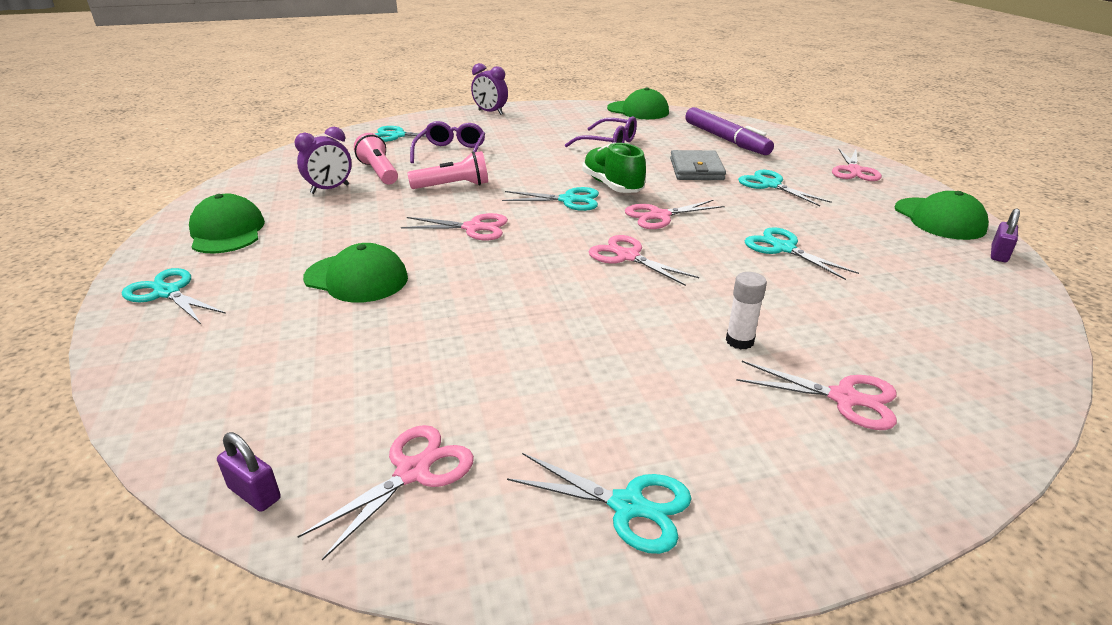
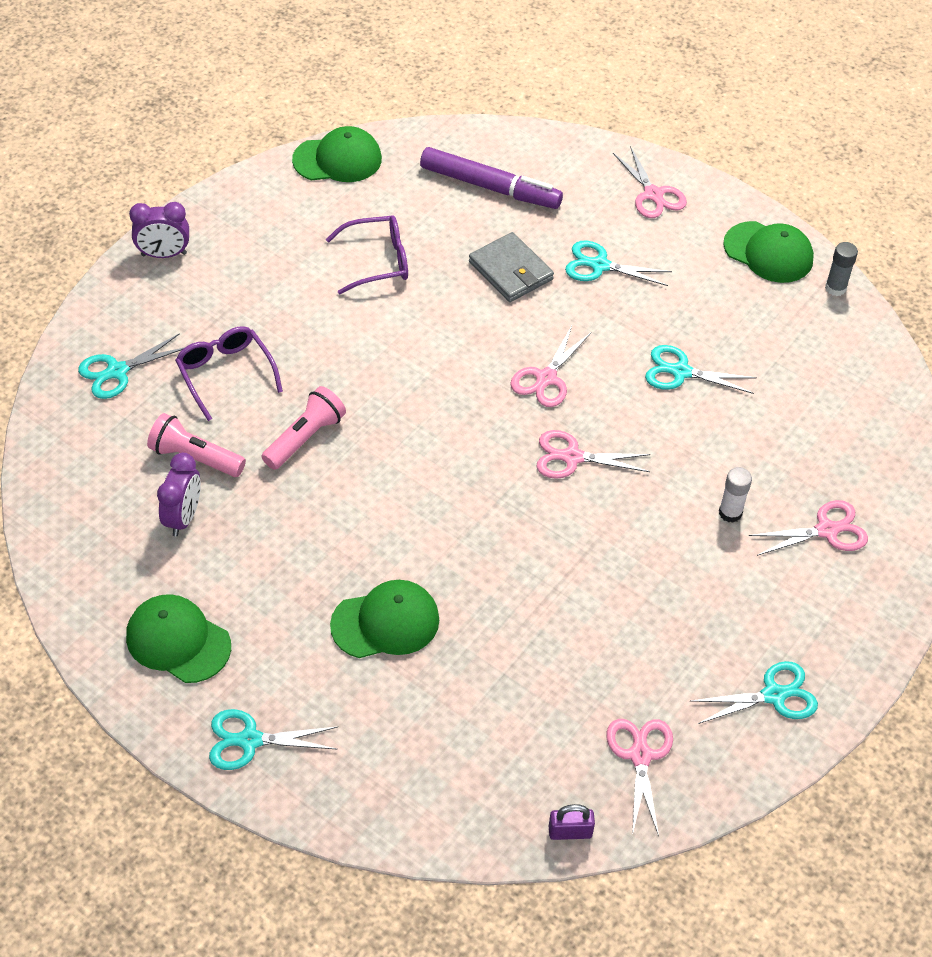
camera: 40 degrees left, 20 degrees up
pink scissors [401,213,508,241] -> none
turquoise scissors [502,187,599,211] -> none
green shoe [582,142,646,193] -> none
purple padlock [991,208,1020,262] -> grey glue stick [825,242,858,296]

